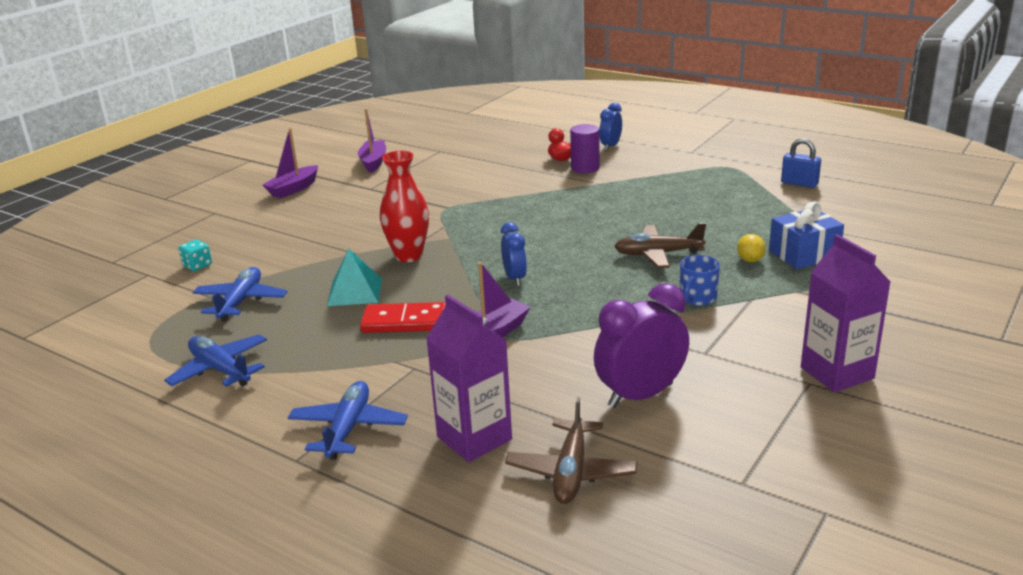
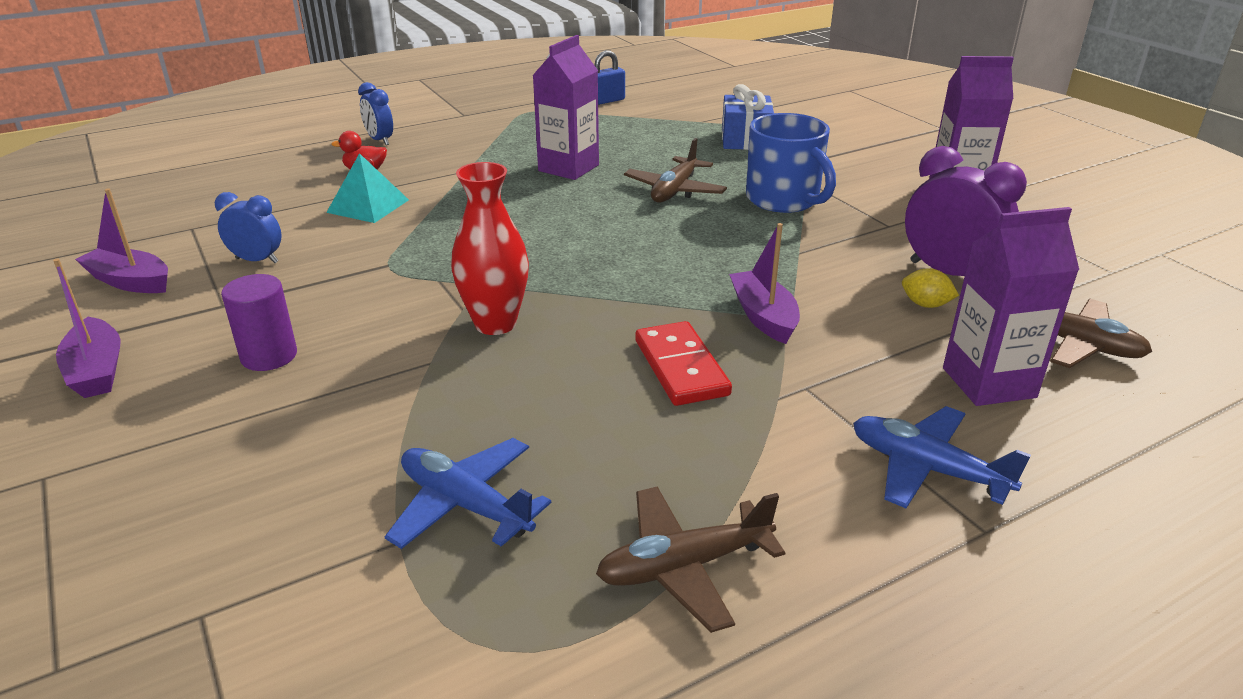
camera: 65 degrees left, 5 degrees up
blue plane [164,334,267,387] -> brown plane [596,487,786,633]
turquoise dice [178,240,212,271] -> none
turquoise pyramid [327,249,382,306] -> turquoise pyramid moved to [326,153,409,223]
red domino [360,302,446,333] -> red domino turned 45 degrees counterclockwise [635,321,732,406]
blue clock [501,222,527,286] -> blue clock moved to [215,192,282,263]
purple cylinder [570,124,600,173] -> purple cylinder moved to [221,274,297,371]
purple clock [594,283,689,408] -> purple clock turned 135 degrees clockwise [905,146,1027,276]
blue mug [680,255,720,306] -> blue mug [746,113,836,213], size x1.82
yellow lemon [737,234,766,262] -> yellow lemon moved to [902,268,959,308]
none -> purple carton [532,35,599,180]

